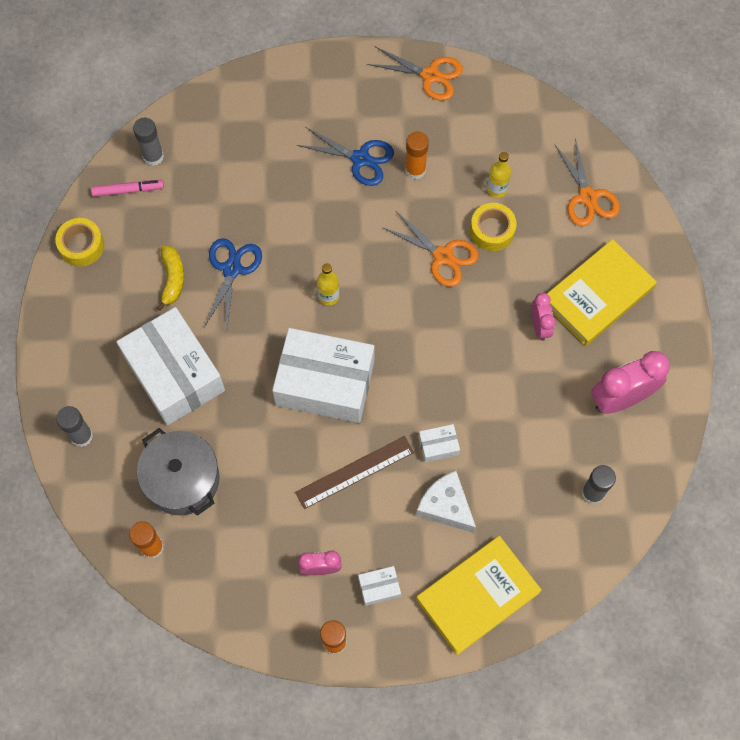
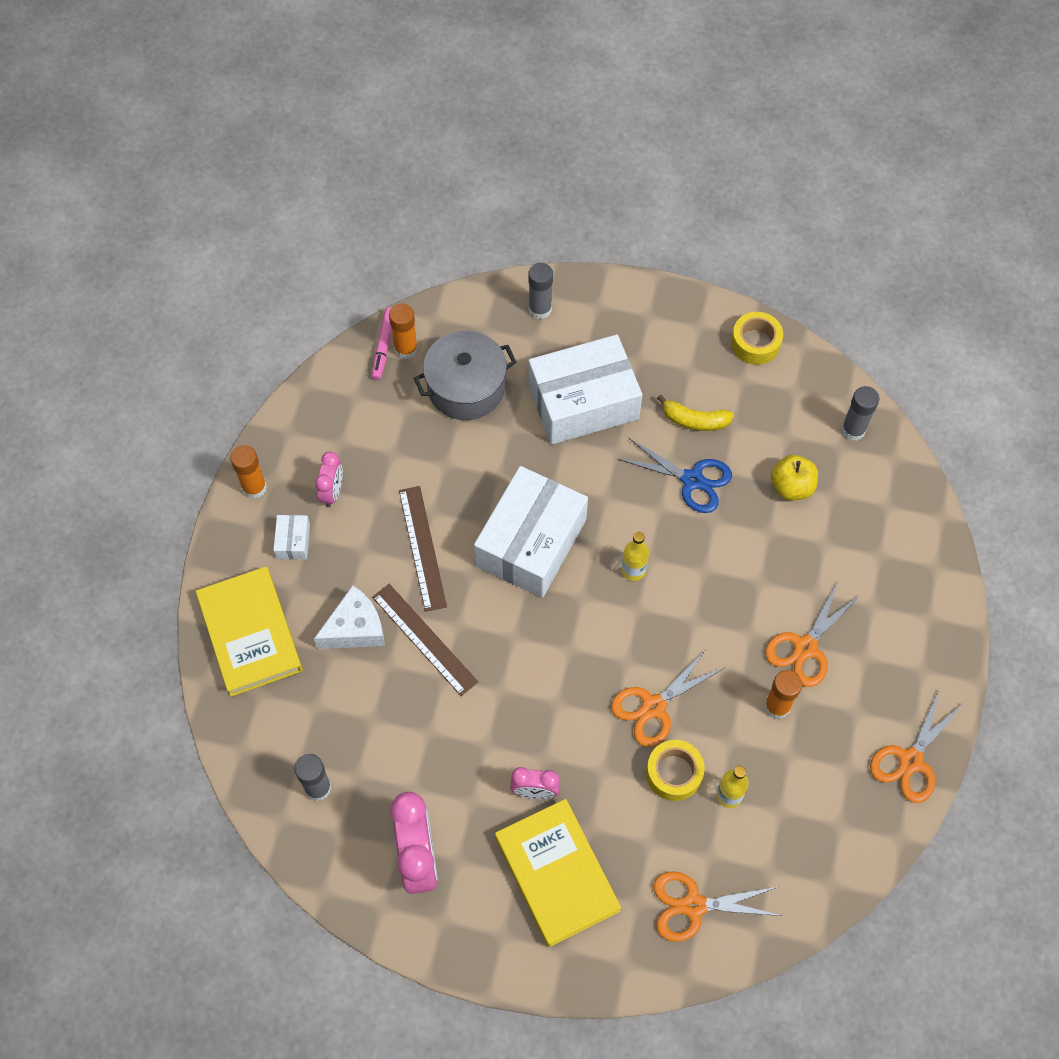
camera: 105 degrees right, 5 degrees down
pink marker [91,180,164,197] -> pink marker moved to [372,307,392,380]
blue scissors [297,127,394,186] -> orange scissors [765,582,861,687]
white box [418,424,460,462] -> brown ruler [372,584,478,696]
none -> yellow apple [771,455,818,501]

